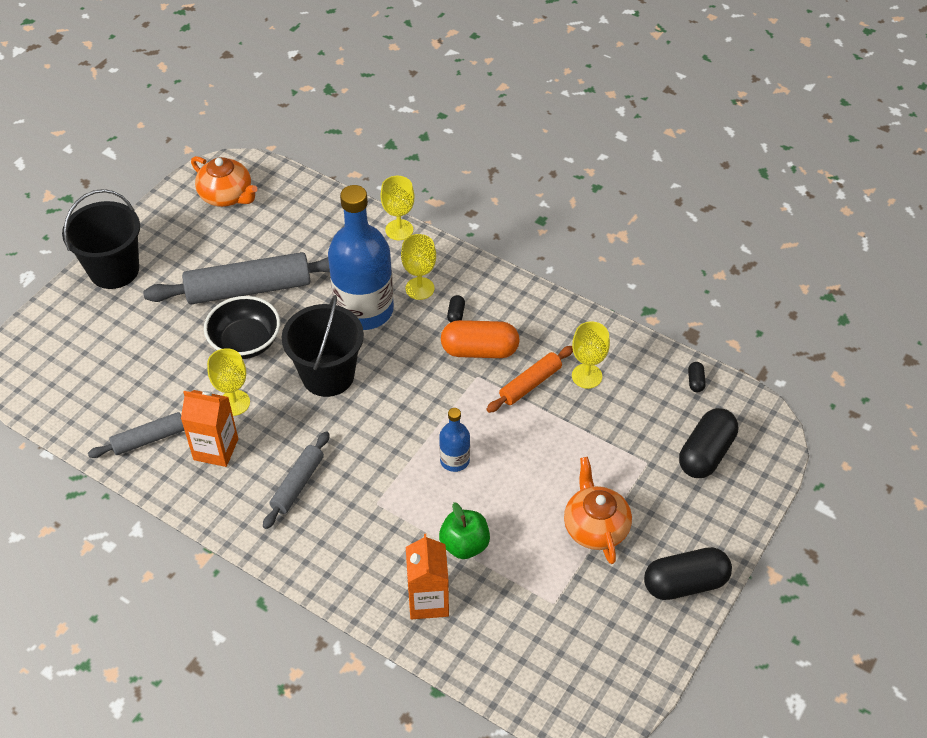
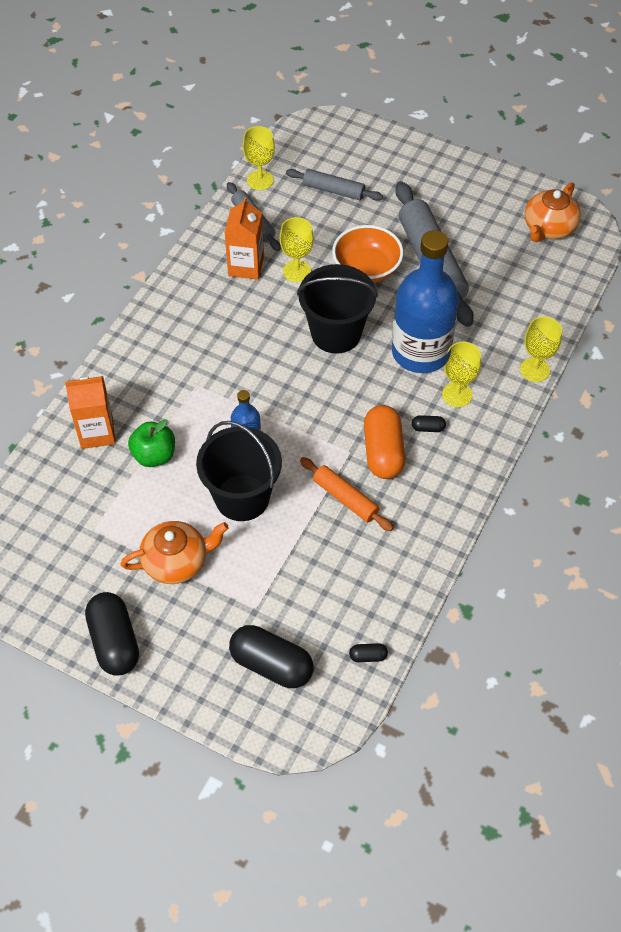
camera: 85 degrees right, 5 degrees up
black bucket [62,189,140,289] -> black bucket moved to [196,421,282,521]
black bowl [204,296,280,359] -> orange bowl [332,225,404,283]
grey rolling pin [263,431,330,529] -> grey rolling pin moved to [286,169,383,201]
yellow goblet [572,321,610,389] -> yellow goblet moved to [243,126,275,190]

